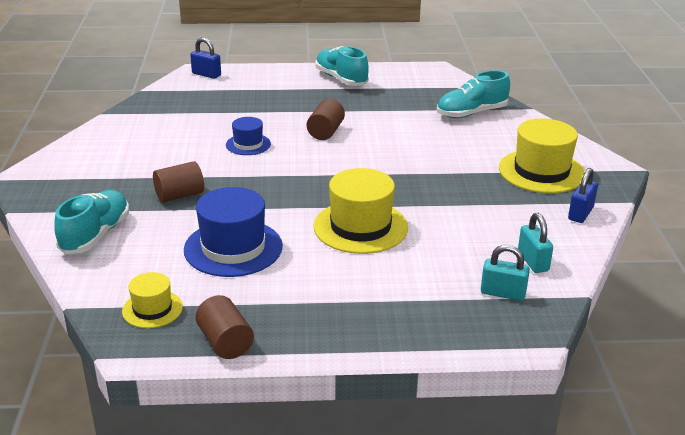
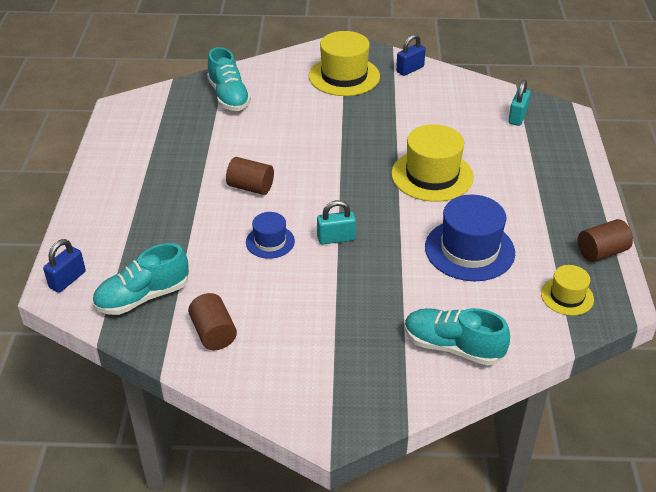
camera: 85 degrees left, 10 degrees up
brown cylinder [153,161,204,203] -> brown cylinder moved to [188,293,237,350]
turquoise shoe [316,46,369,86] -> turquoise shoe moved to [92,243,189,315]
turquoise padlock [518,213,553,273] -> turquoise padlock moved to [317,200,356,245]
blue padlock [568,168,598,223] -> blue padlock turned 75 degrees counterclockwise [396,34,426,76]

